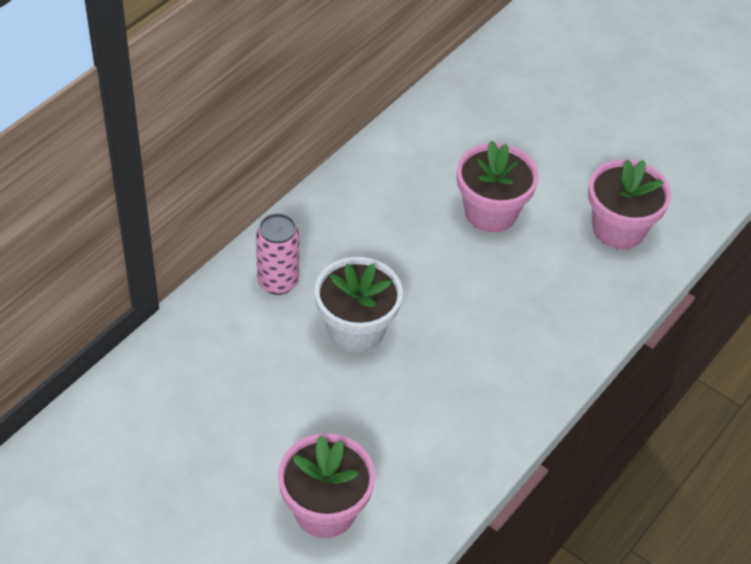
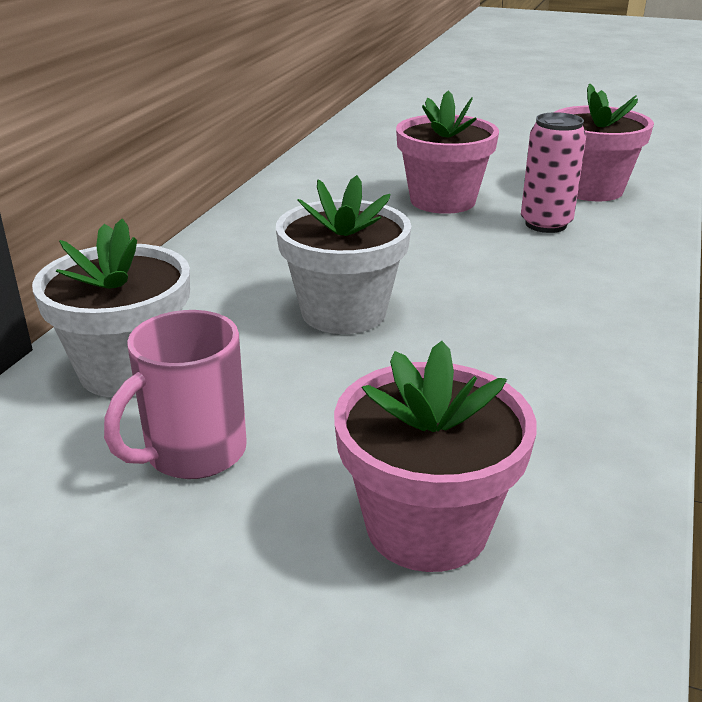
camera: 15 degrees left, 20 degrees down
pink can [256,213,299,295] -> pink can moved to [521,112,586,233]
none -> white flower pot [32,219,190,397]
none -> pink mug [104,310,247,479]

